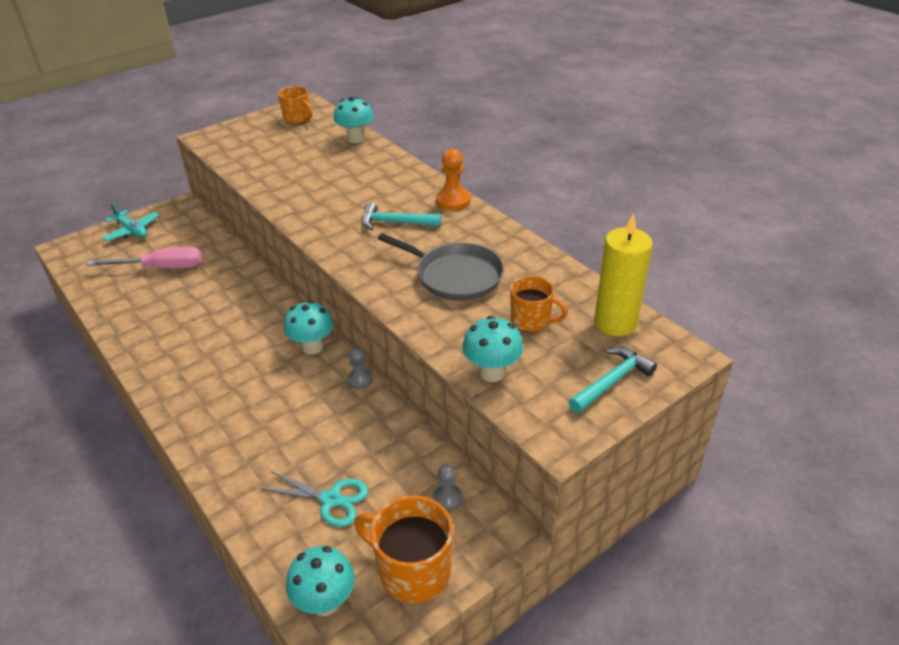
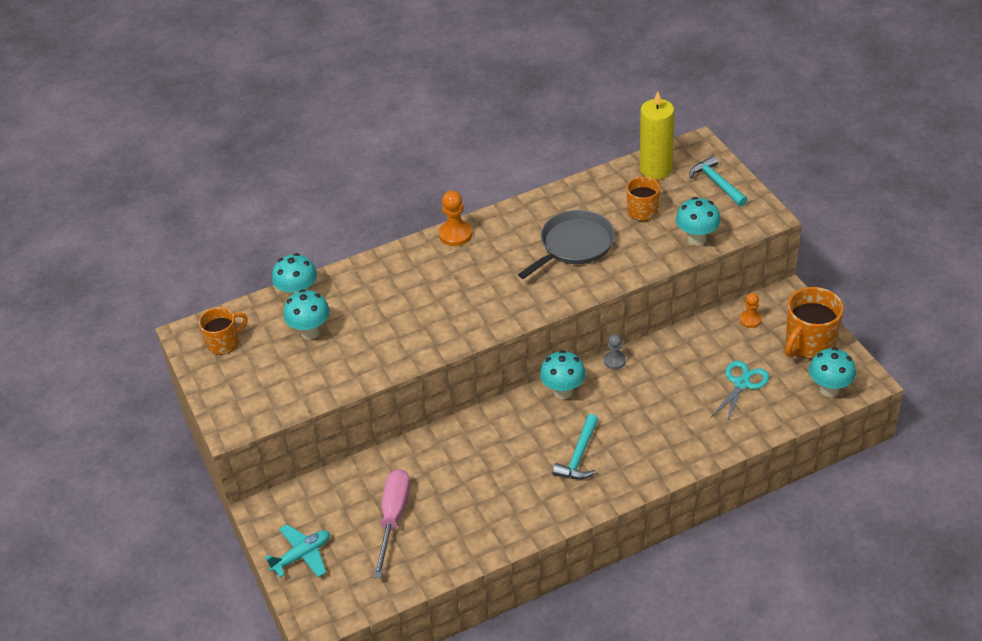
camera: 75 degrees left, 5 degrees up
turquoise hammer [362,202,441,230] -> turquoise hammer moved to [553,414,599,479]
grey pawn [433,465,462,511] -> orange pawn [739,293,762,328]
none -> turquoise mushroom [284,289,330,339]

